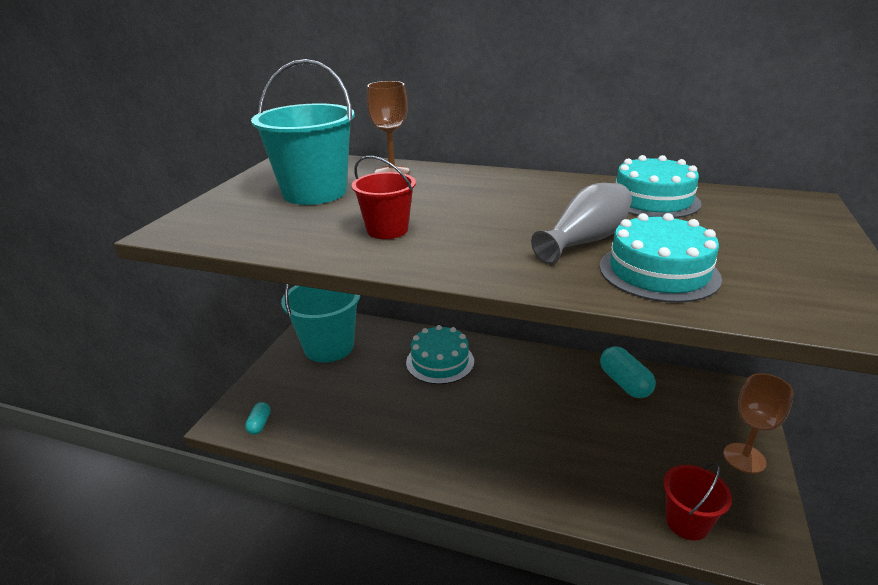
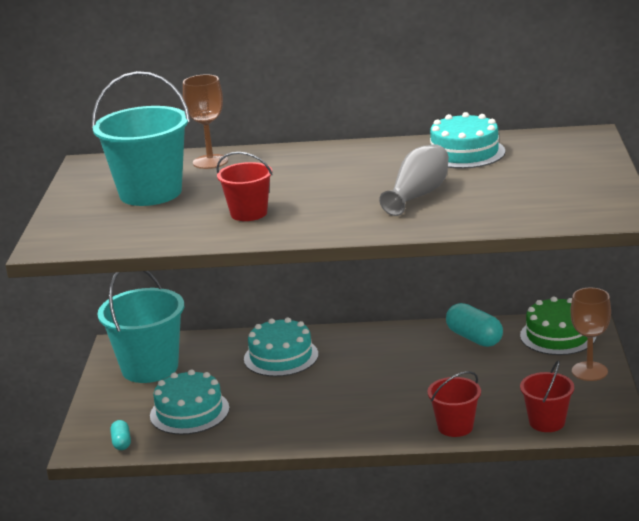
camera: 15 degrees left, 5 degrees down
turquoise cake [600,213,722,303] -> turquoise cake moved to [150,369,229,435]
none -> red bucket [427,371,481,437]
none -> green cake [520,297,596,355]

